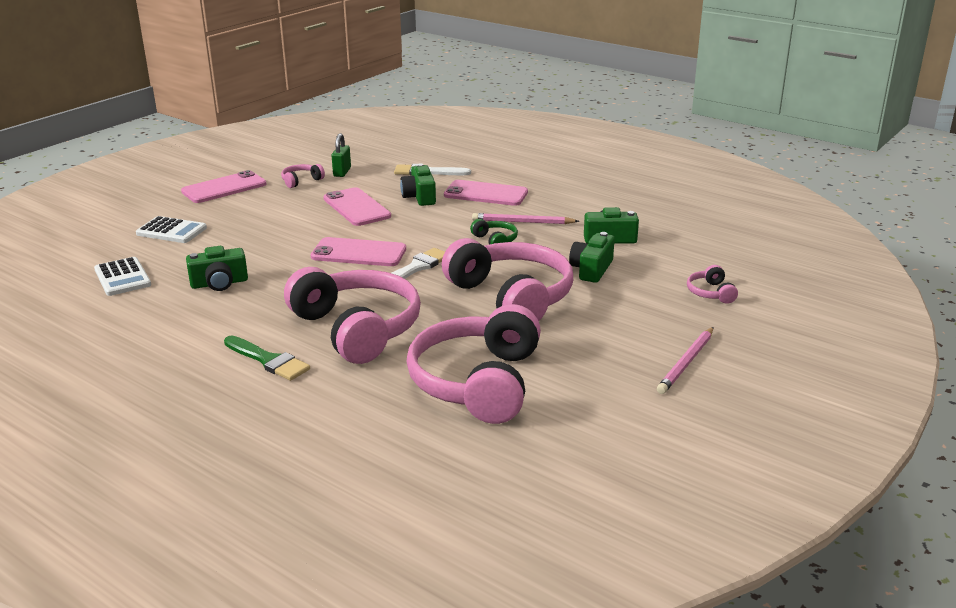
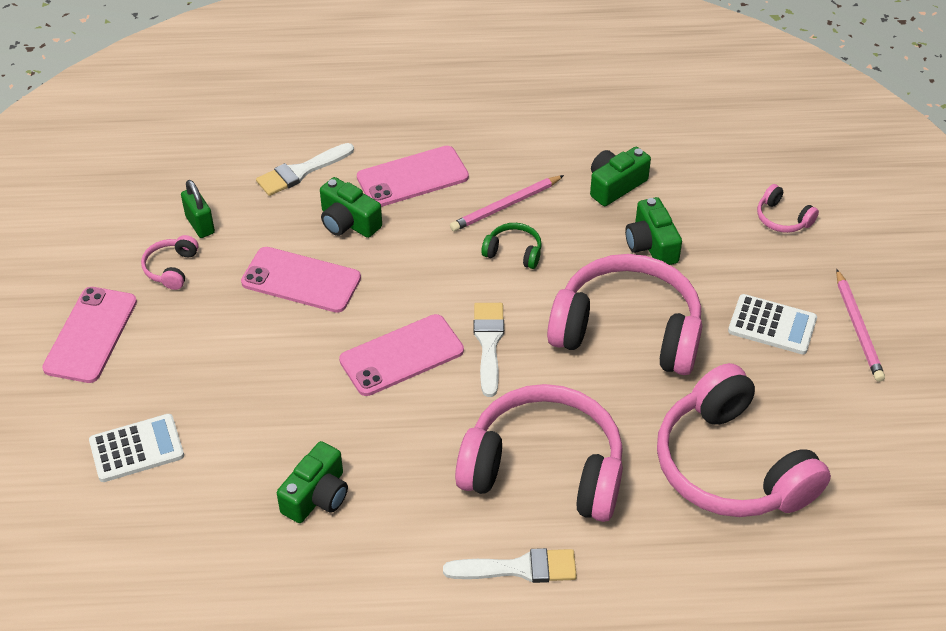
camera: 40 degrees left, 20 degrees up
white calculator [94,257,151,296] -> white calculator moved to [728,294,817,354]
green brush [224,335,310,381] -> white brush [443,548,577,583]

